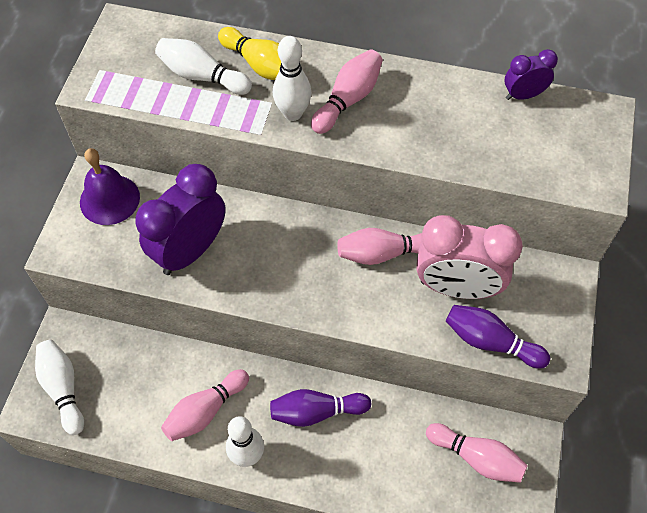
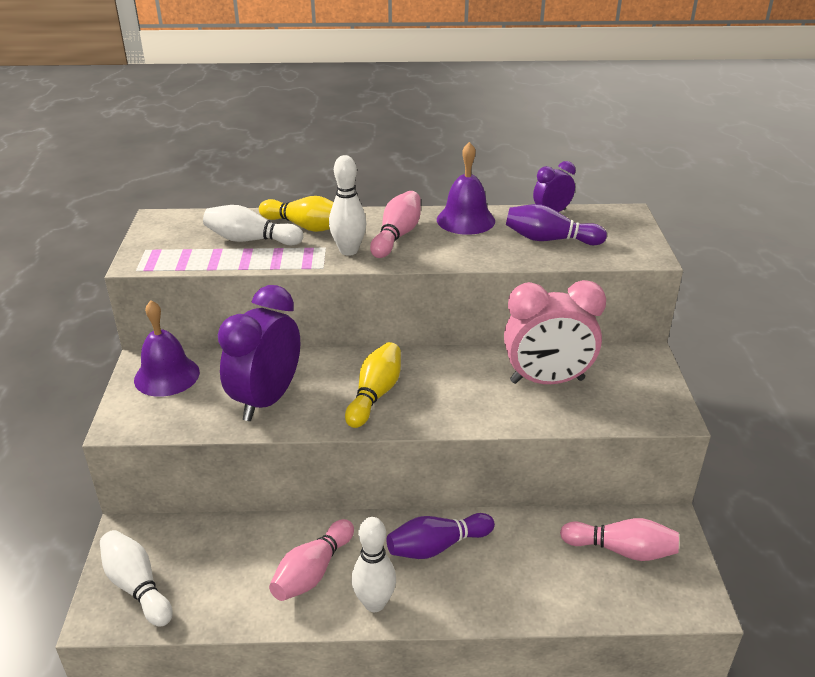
camera: 15 degrees left, 25 degrees down
pink bowling pin [337,228,422,265] -> none
purple bowling pin [446,305,550,369] -> purple bowling pin moved to [506,204,607,245]
none -> yellow bowling pin [345,342,401,428]
none -> purple bell [437,142,495,235]

